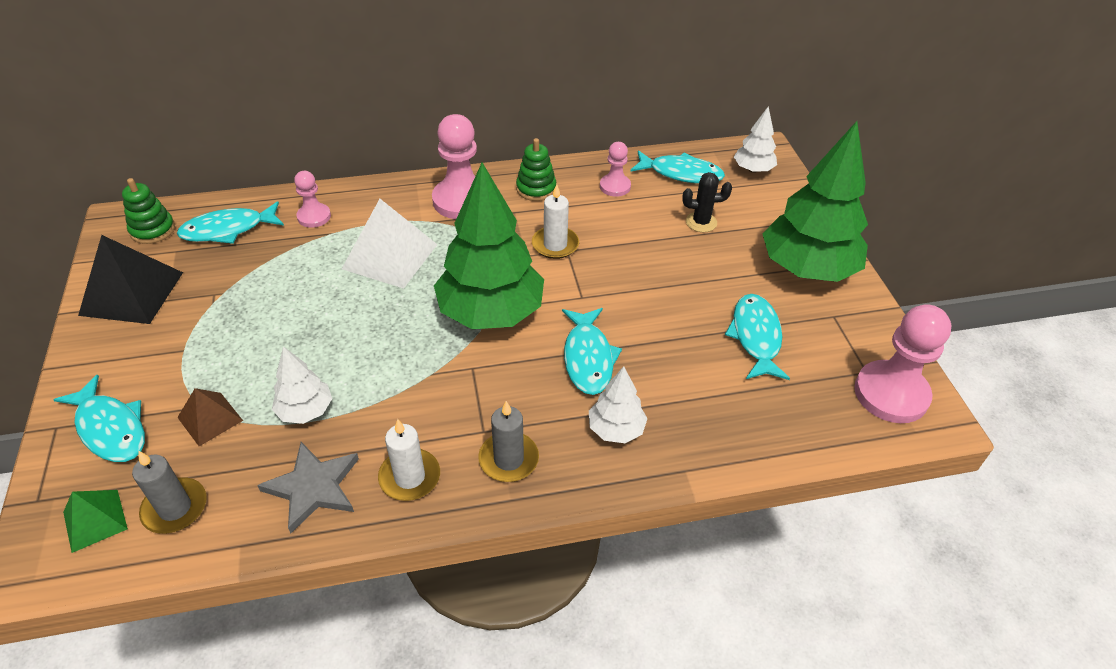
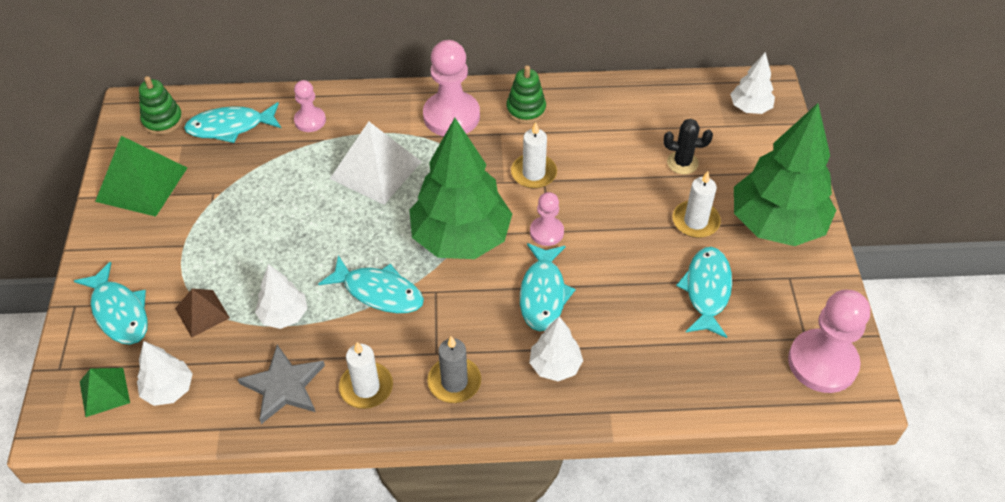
camera: 10 degrees right, 5 degrees up
black pyramid [78,235,183,324] -> green pyramid [95,136,187,217]
grey candle [132,451,207,534] -> white tree [137,341,193,406]
pink pawn [600,142,631,197] -> pink pawn moved to [530,192,564,246]
turquoise fish [630,150,725,183] -> turquoise fish moved to [318,255,424,313]
none -> white candle [673,171,721,238]

